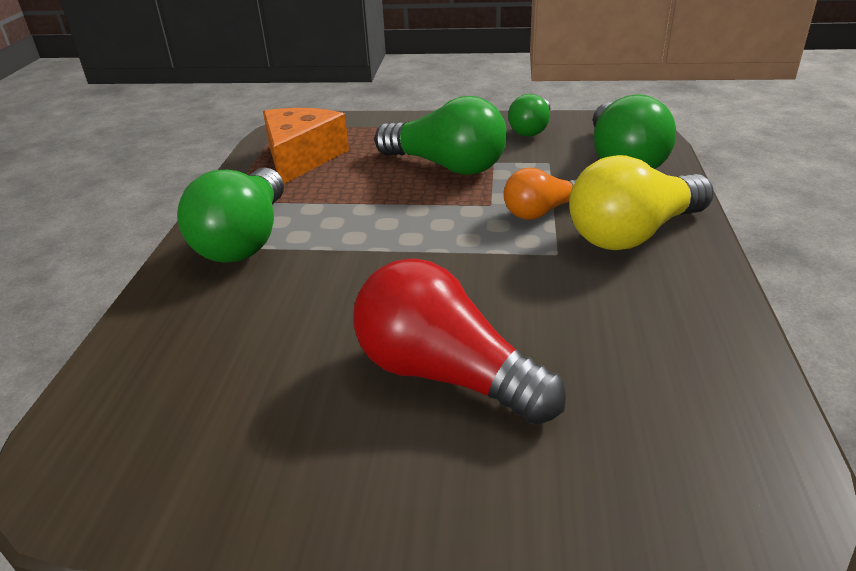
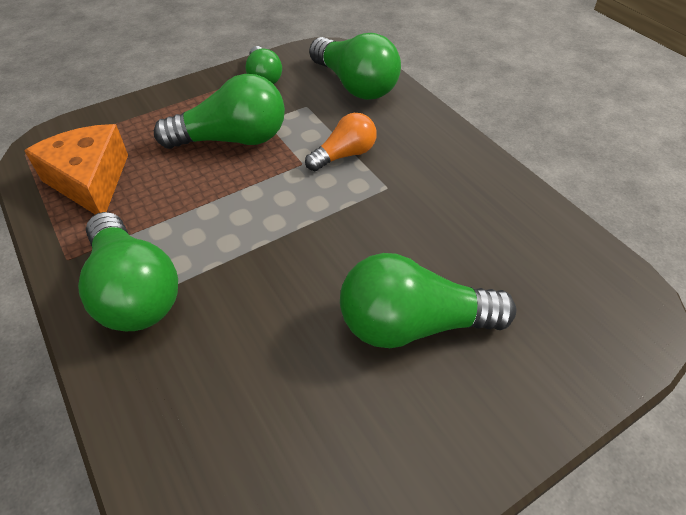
camera: 40 degrees left, 15 degrees up
red light bulb [353,259,566,425] -> green light bulb [340,253,516,348]
orange light bulb [503,168,576,220] -> orange light bulb turned 150 degrees counterclockwise [305,113,377,171]
yellow light bulb [569,155,714,250] -> none

